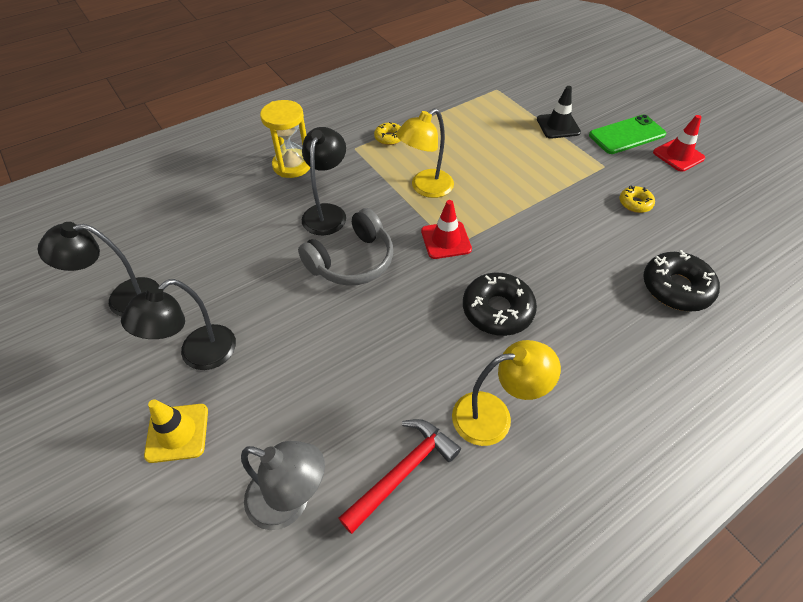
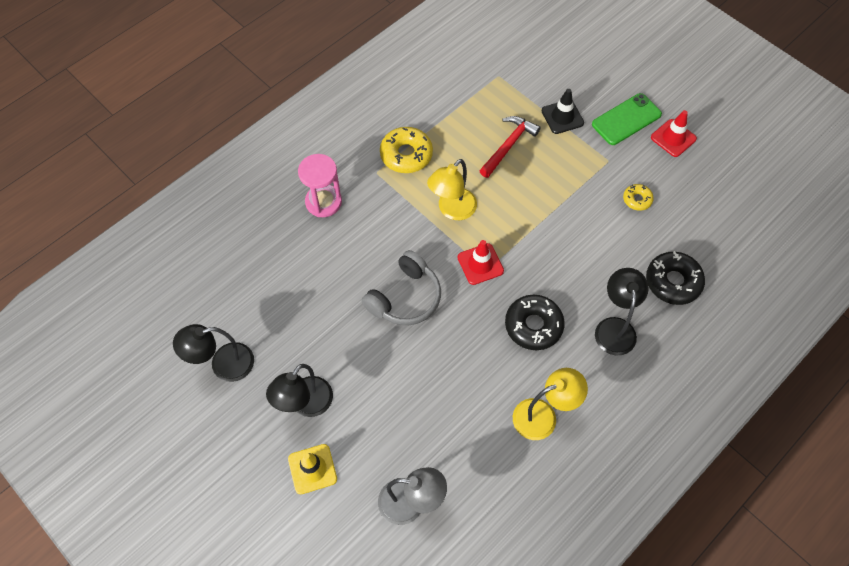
camera: 10 degrees left, 10 degrees up
yellow hourglass [260,100,310,178] -> pink hourglass [298,154,342,217]
black lamp [302,127,346,235] -> black lamp moved to [595,268,649,355]
red hammer [339,419,461,534] -> red hammer moved to [479,116,541,178]
yellow donut [374,122,401,145] -> yellow donut [380,127,433,173], size x1.83

